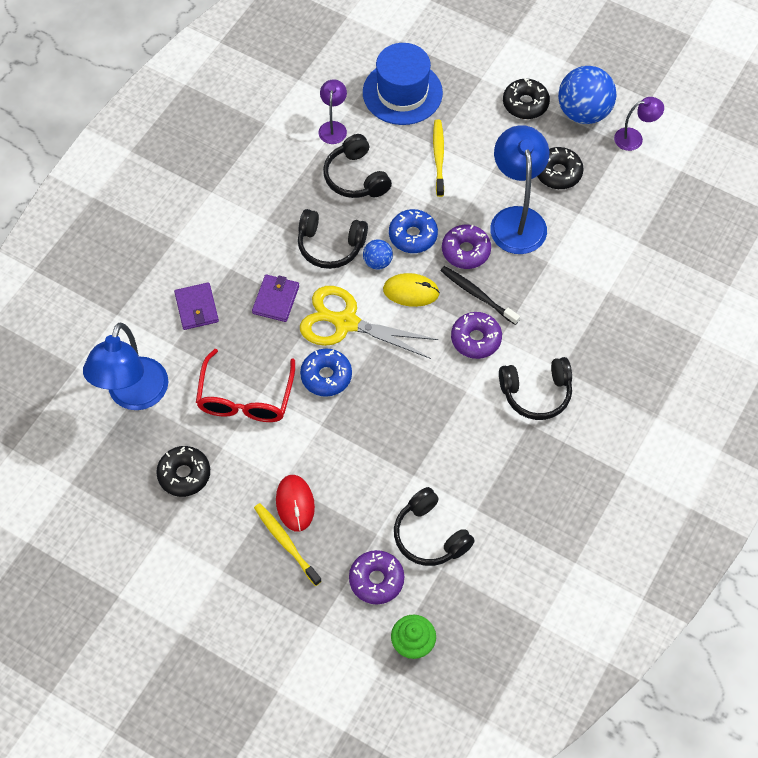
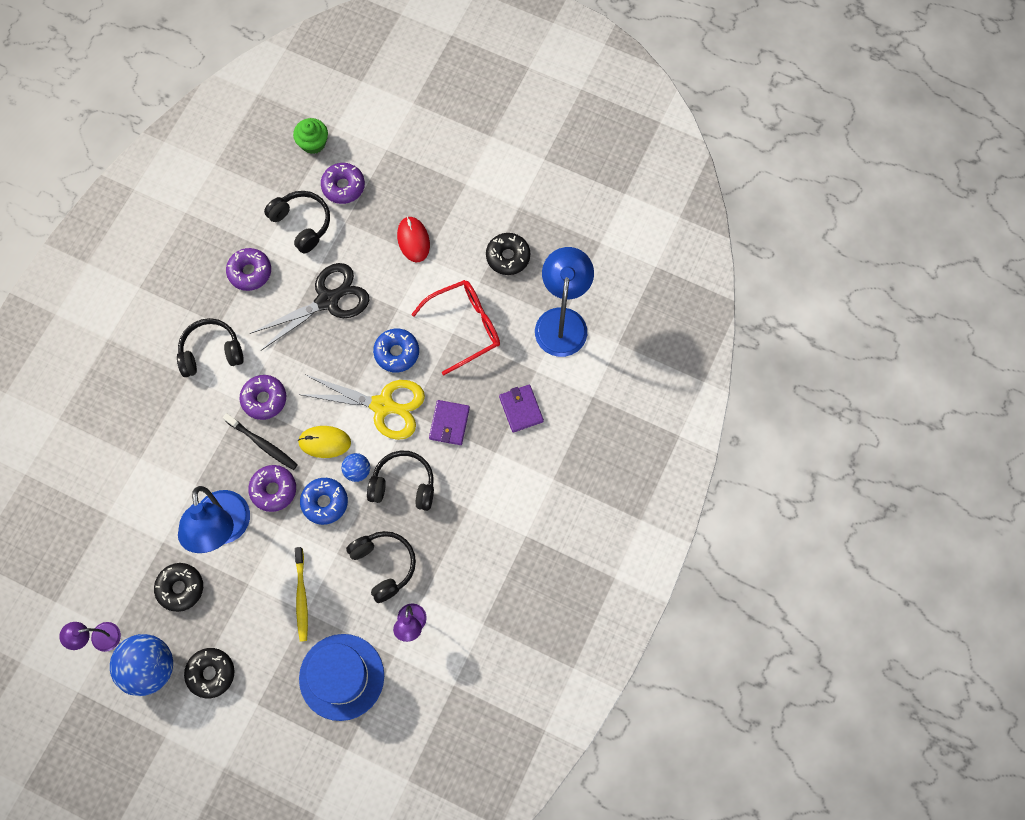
camera: 175 degrees right, 10 degrees up
red glasses [196,349,295,422] -> red glasses turned 60 degrees clockwise [411,280,500,375]
yellow toothbrush [254,503,322,586] -> none
none -> purple donut [226,248,271,291]
none -> black scissors [250,263,369,351]

